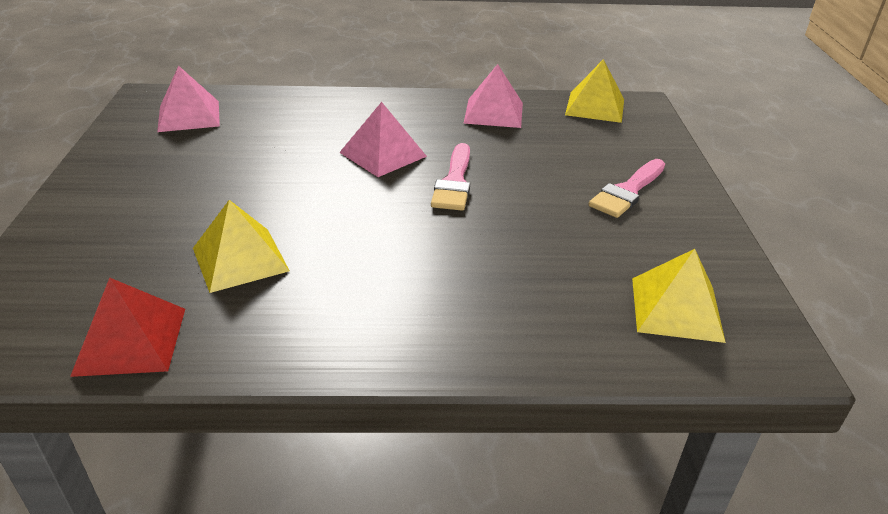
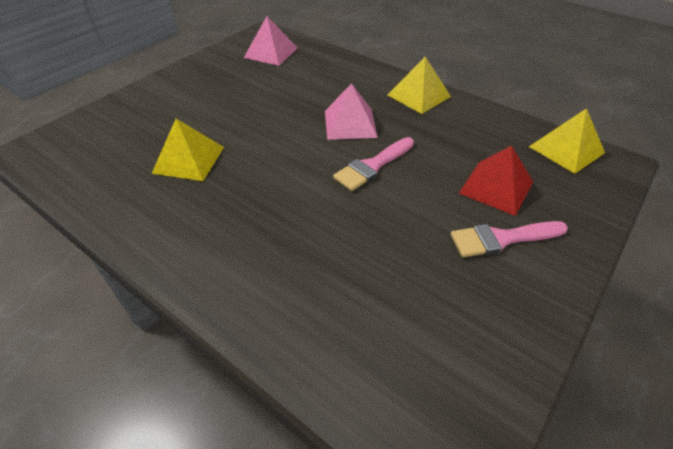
camera: 40 degrees right, 10 degrees up
red pyramid [70,277,185,377] -> red pyramid moved to [459,145,533,216]
pink pyramid [463,64,523,128] -> none
yellow pyramid [632,249,726,343] -> yellow pyramid moved to [388,57,451,114]

